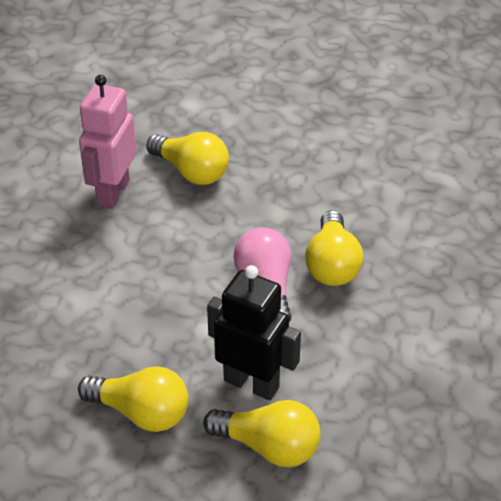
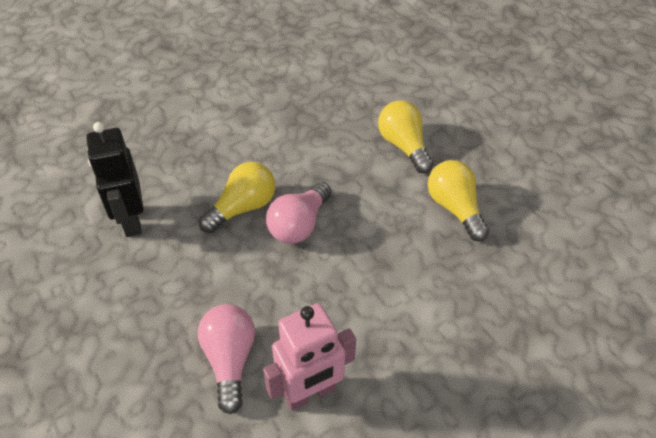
camera: 135 degrees left, 5 degrees up
yellow light bulb [146,132,229,185] -> pink light bulb [198,304,255,414]
black robot [207,265,301,400] -> black robot moved to [87,122,144,237]

